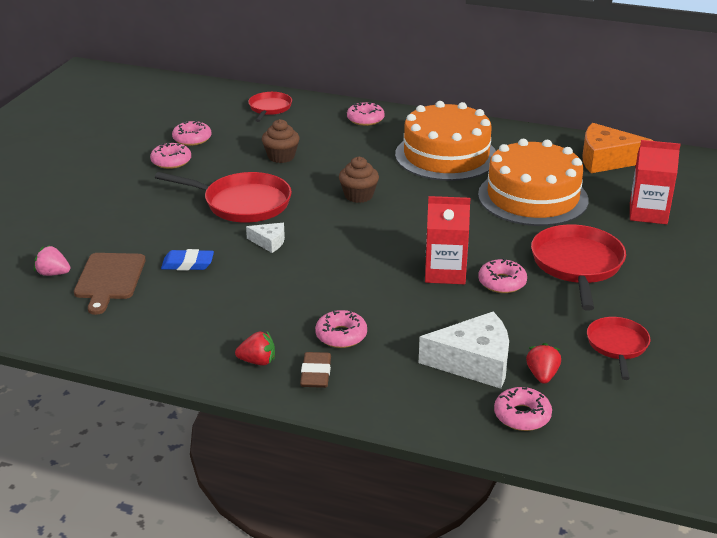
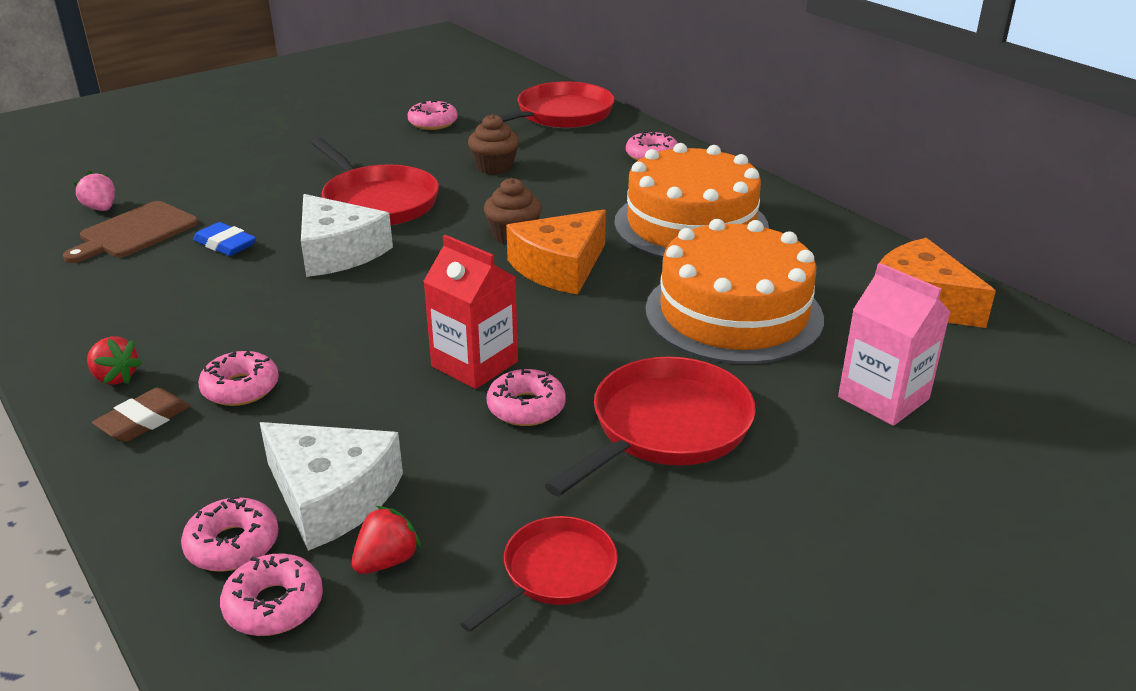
camera: 35 degrees right, 0 degrees up
pink donut [150,143,191,169] -> pink donut moved to [181,495,279,572]
white cheese [246,223,285,253] -> white cheese [301,194,393,277], size x1.96
red pan [248,92,292,122] -> red pan [478,82,615,128], size x1.67
red carton [630,140,681,224] -> pink carton [838,263,950,426]
none -> orange cheese [506,210,606,295]

